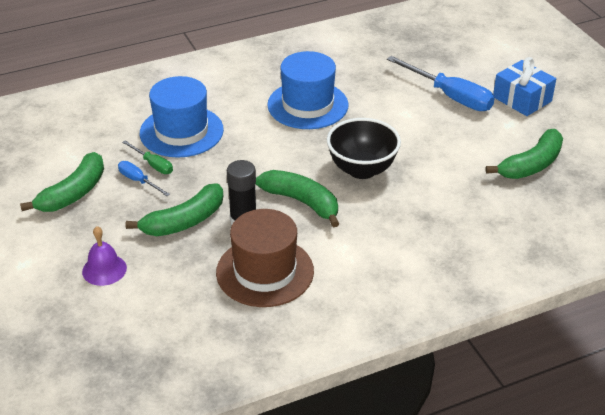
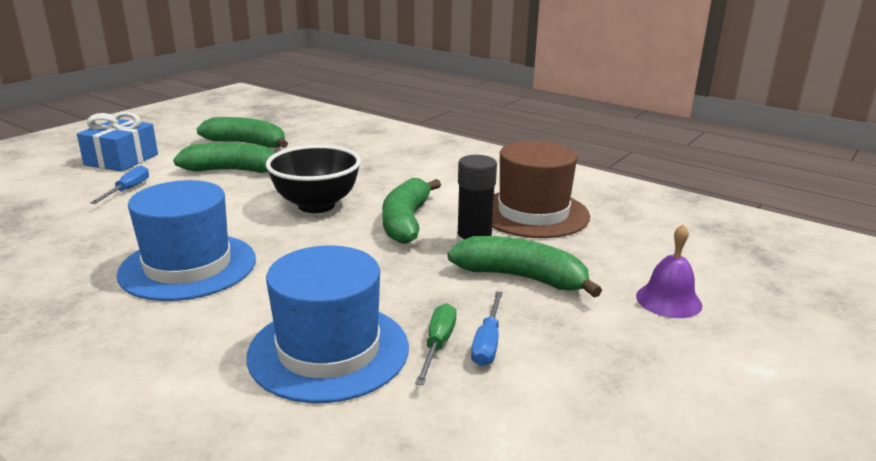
camera: 120 degrees left, 15 degrees down
green banana [20,152,104,212] -> green banana moved to [173,142,275,173]
blue screwdriver [387,56,495,111] -> blue screwdriver [90,165,149,204], size x0.52

